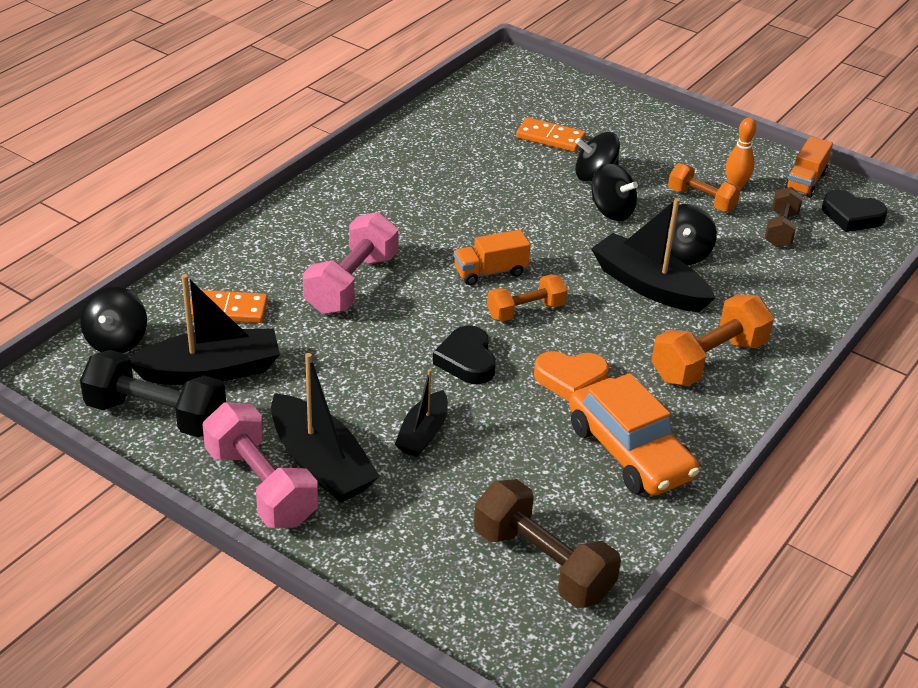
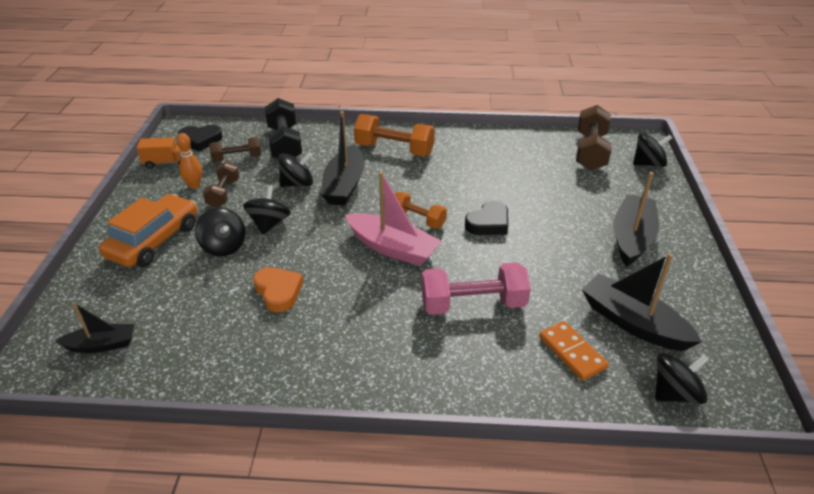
camera: 120 degrees left, 0 degrees up
black dumbbell [80,350,226,438] -> black dumbbell moved to [265,98,302,159]
pink dumbbell [202,402,318,528] -> none
black boat [395,369,448,457] -> black boat moved to [55,302,134,353]
orange truck [454,230,530,285] -> pink boat [345,172,442,266]
orange domino [516,117,585,152] -> none
orange heart [534,351,609,401] -> orange heart moved to [253,267,304,312]
orange car [569,373,700,496] -> orange car moved to [99,194,197,267]
orange dumbbell [668,163,741,212] -> brown dumbbell [203,161,239,208]
black heart [822,190,887,232] -> black heart turned 90 degrees clockwise [178,125,223,151]
none -> black spinning top [633,133,672,167]

